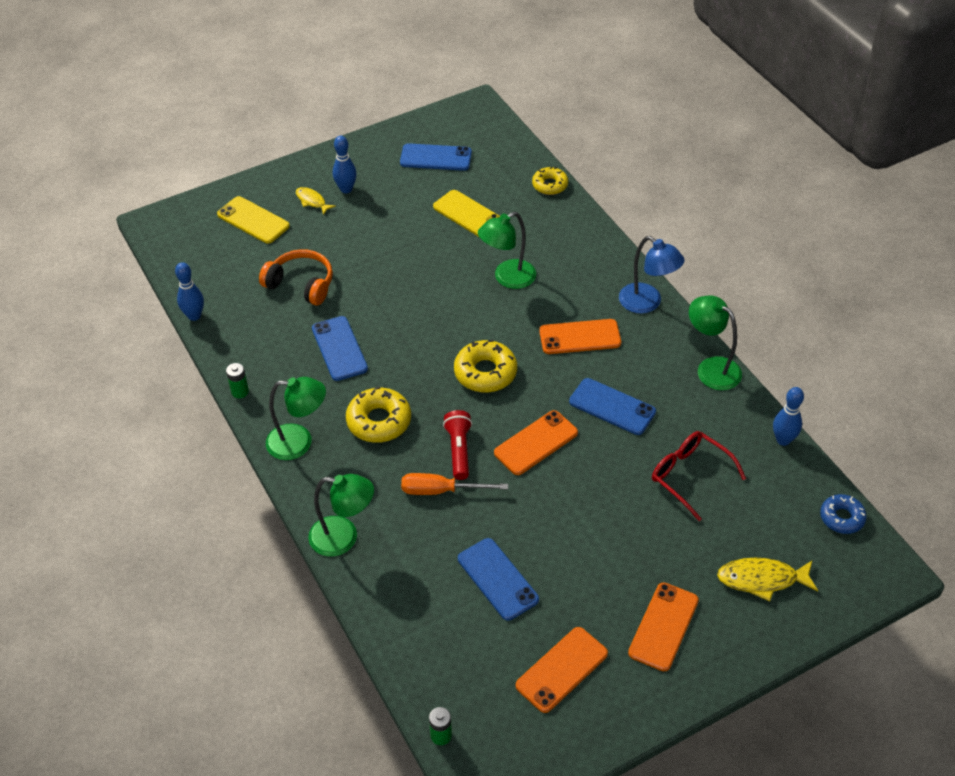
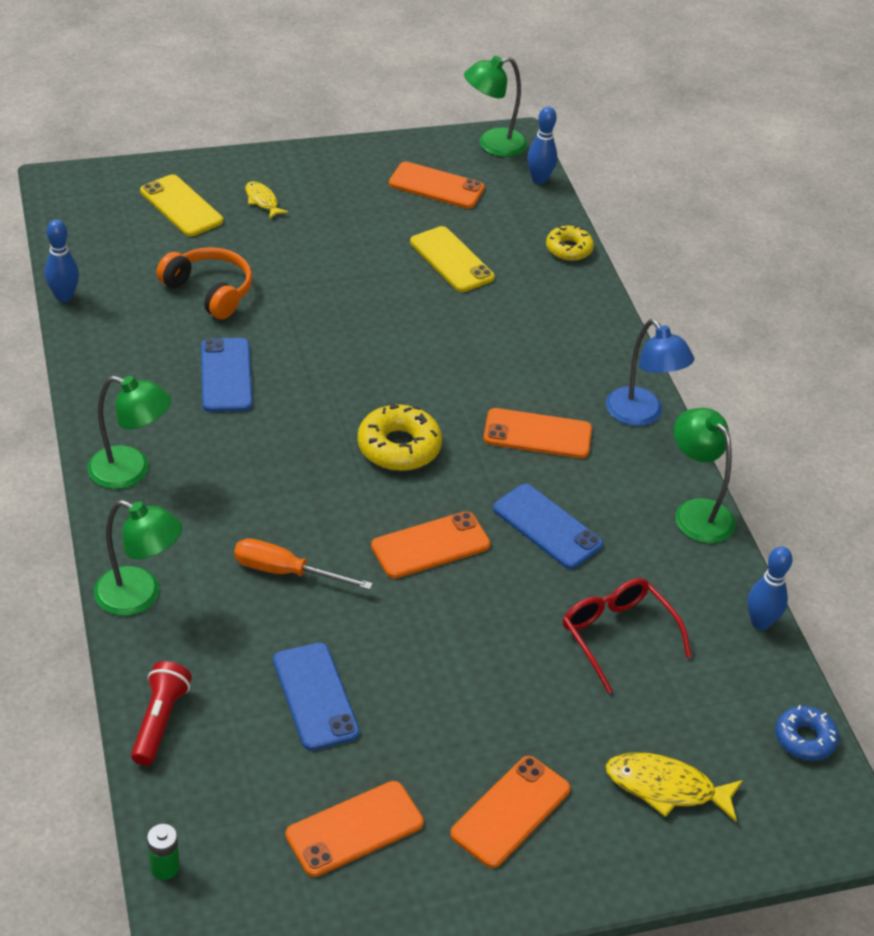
camera: 10 degrees right, 5 degrees down
green battery [226,363,249,398] -> none
blue bowling pin [333,136,357,193] -> blue bowling pin moved to [527,107,557,184]
yellow donut [346,386,411,443] -> none
blue phone [400,143,472,171] -> orange phone [389,162,485,209]
red flashlight [443,410,472,480] -> red flashlight moved to [131,661,192,766]
green lamp [478,212,536,289] -> green lamp moved to [464,56,527,157]

